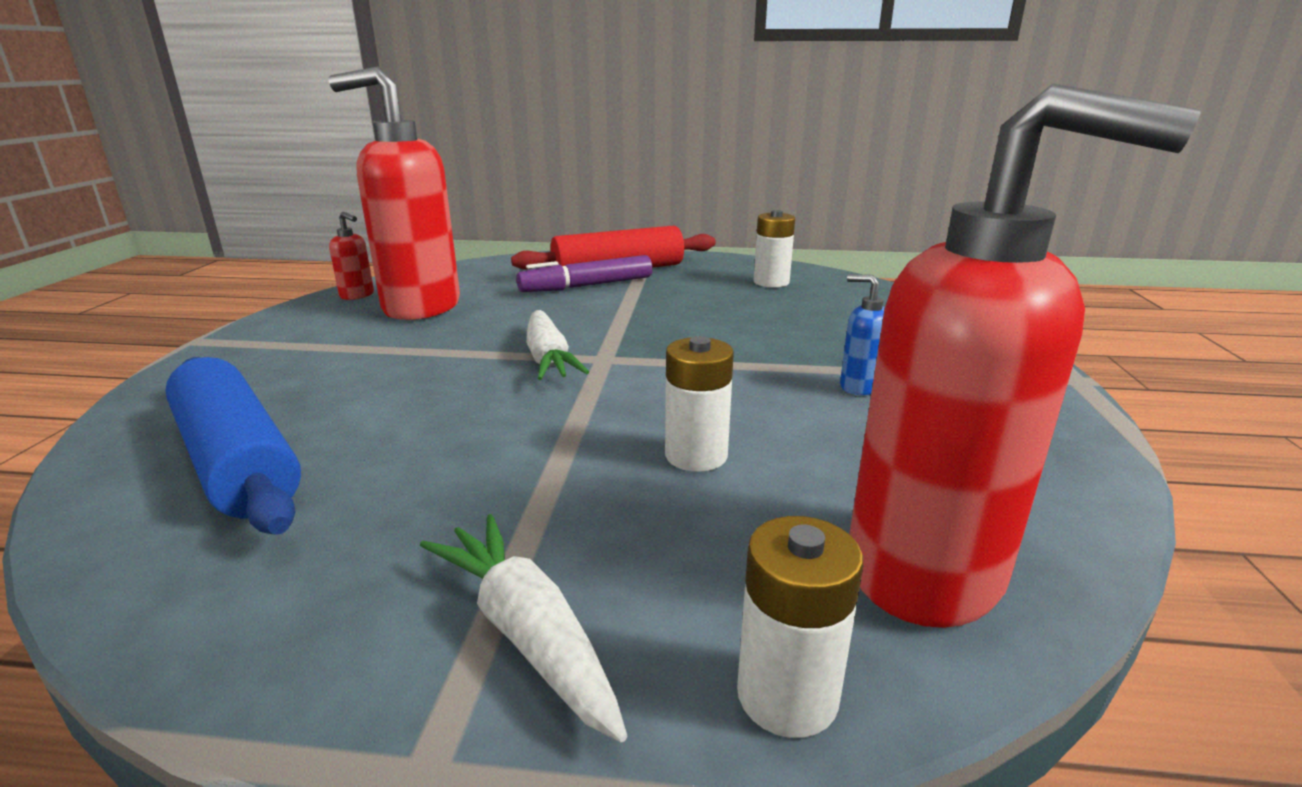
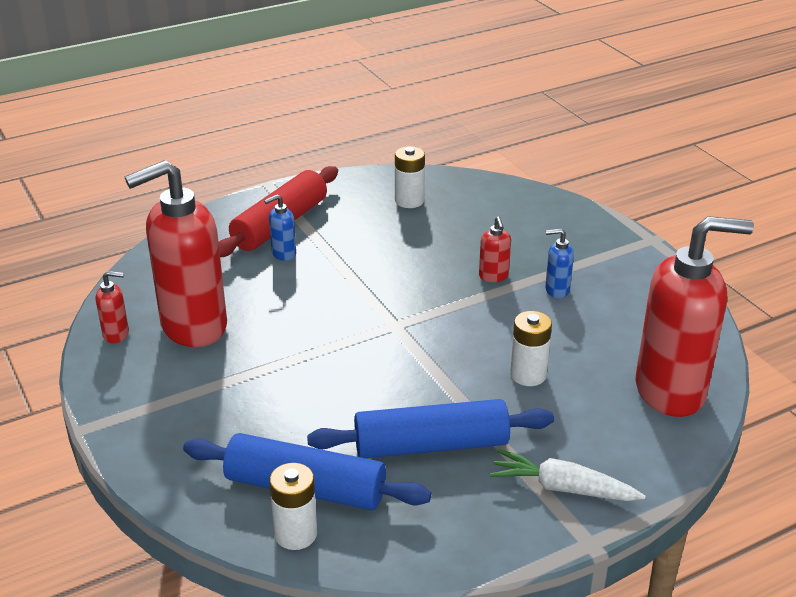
camera: 35 degrees left, 10 degrees up
purple marker [516,255,652,292] -> blue soap dispenser [264,194,296,261]
white carrot [526,310,589,380] -> none
white battery [737,516,863,738] -> white battery moved to [269,463,317,550]
none -> blue rolling pin [307,399,554,458]
none -> red soap dispenser [479,217,511,282]

